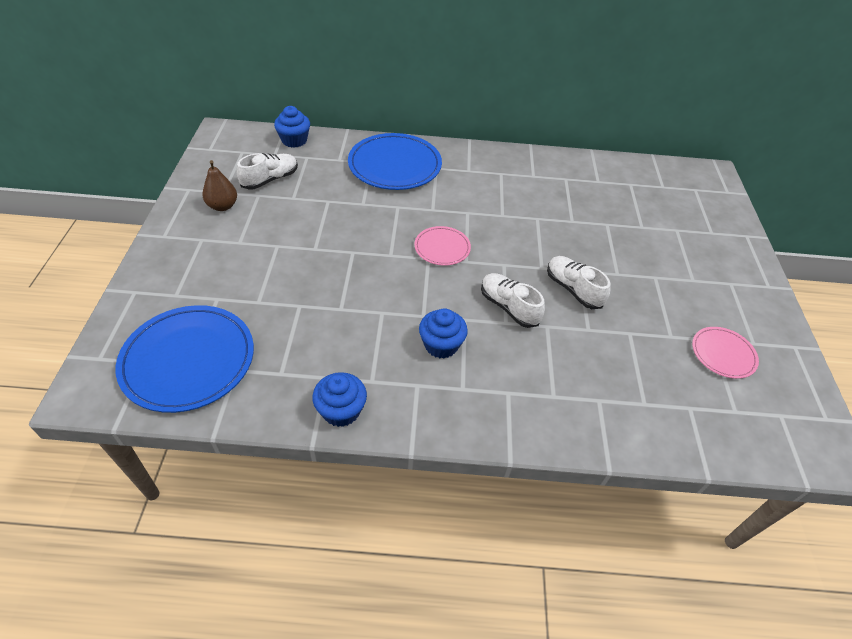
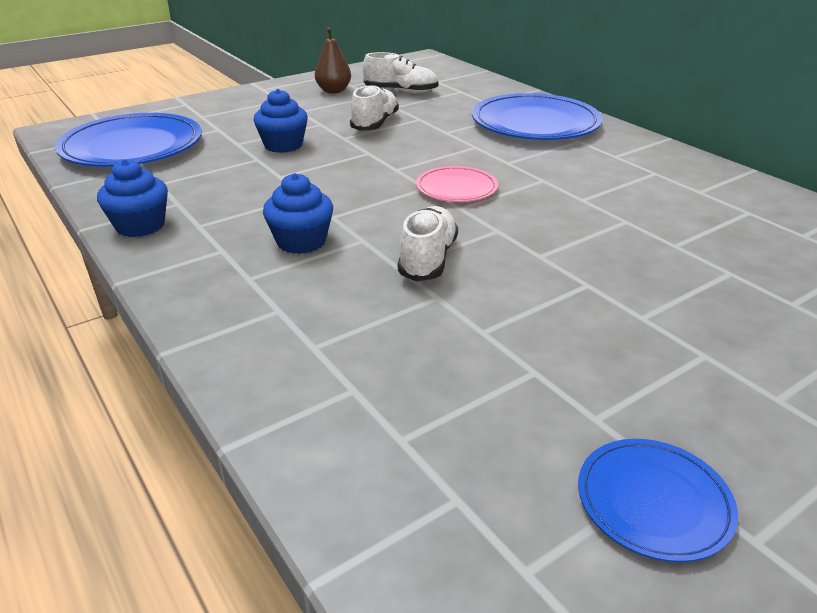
camera: 55 degrees right, 15 degrees down
blue cupcake [274,106,310,148] -> blue cupcake moved to [253,89,308,153]
white shoe [547,256,611,309] -> white shoe moved to [350,85,399,131]
pink plate [692,327,759,379] -> blue plate [578,439,738,562]

